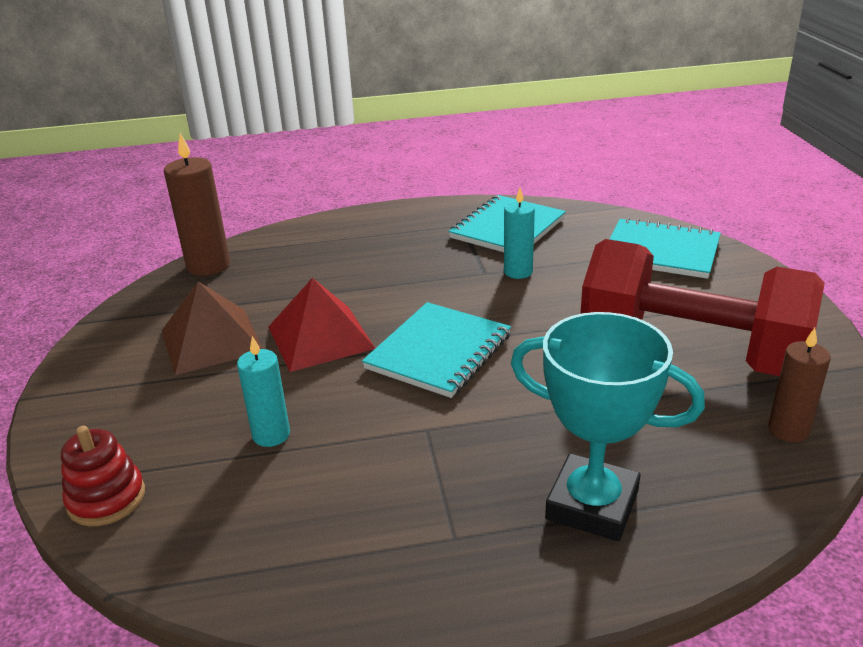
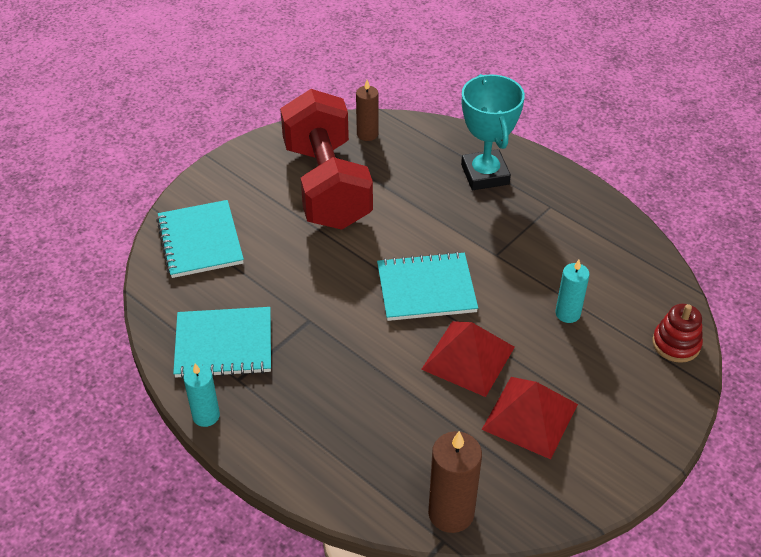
camera: 130 degrees left, 15 degrees up
brown pyramid [162,281,263,375] -> red pyramid [482,377,578,459]
turquoise candle [504,188,535,279] -> turquoise candle moved to [183,364,220,427]

